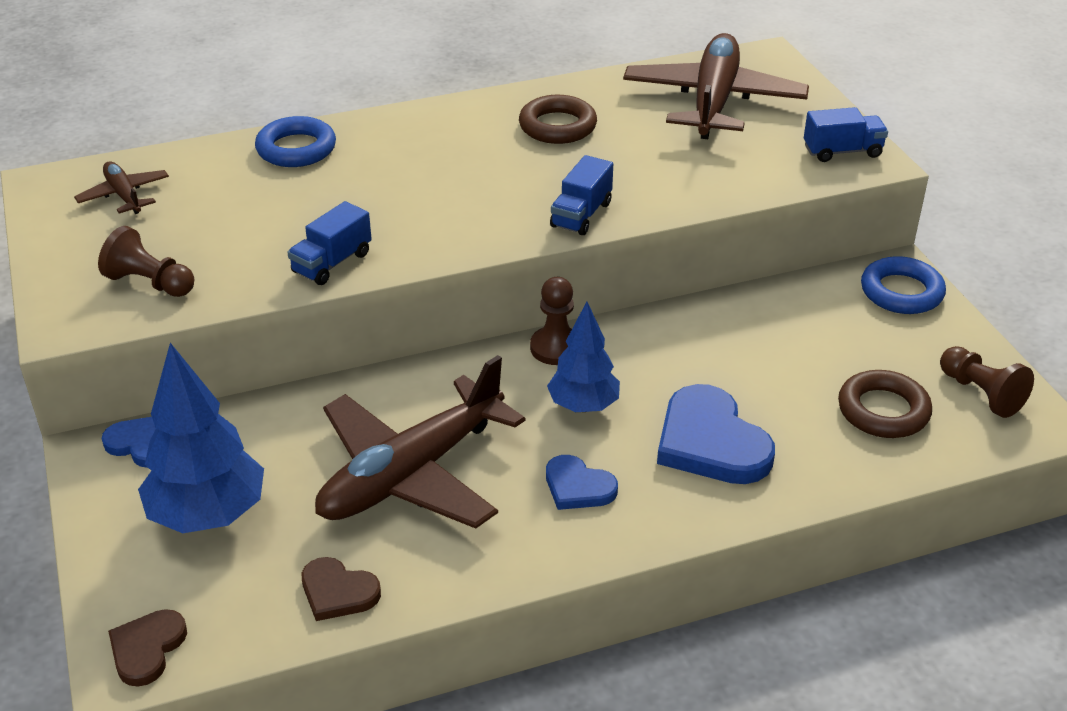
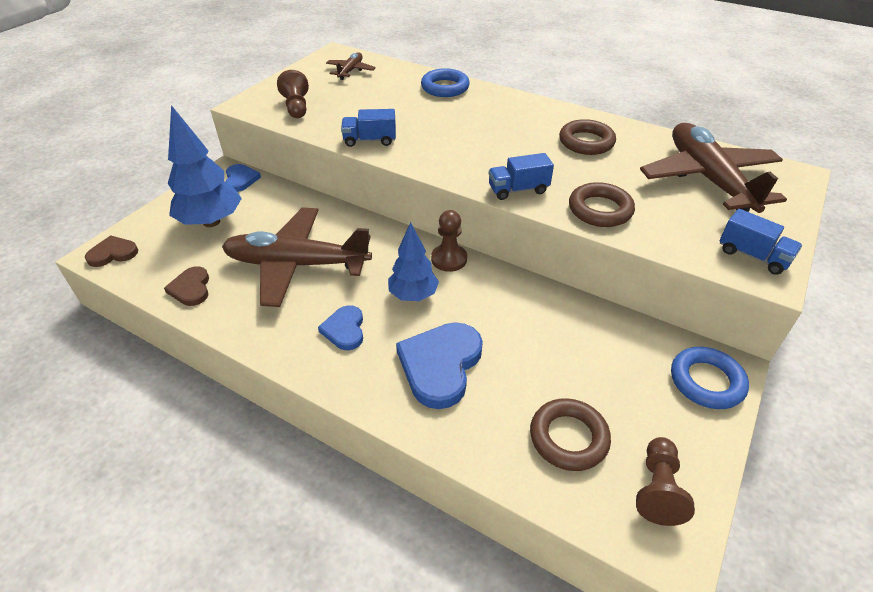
camera: 50 degrees right, 5 degrees up
brown plane [623,33,809,139] -> brown plane turned 75 degrees counterclockwise [640,123,787,213]
none -> brown ring [569,182,635,227]

